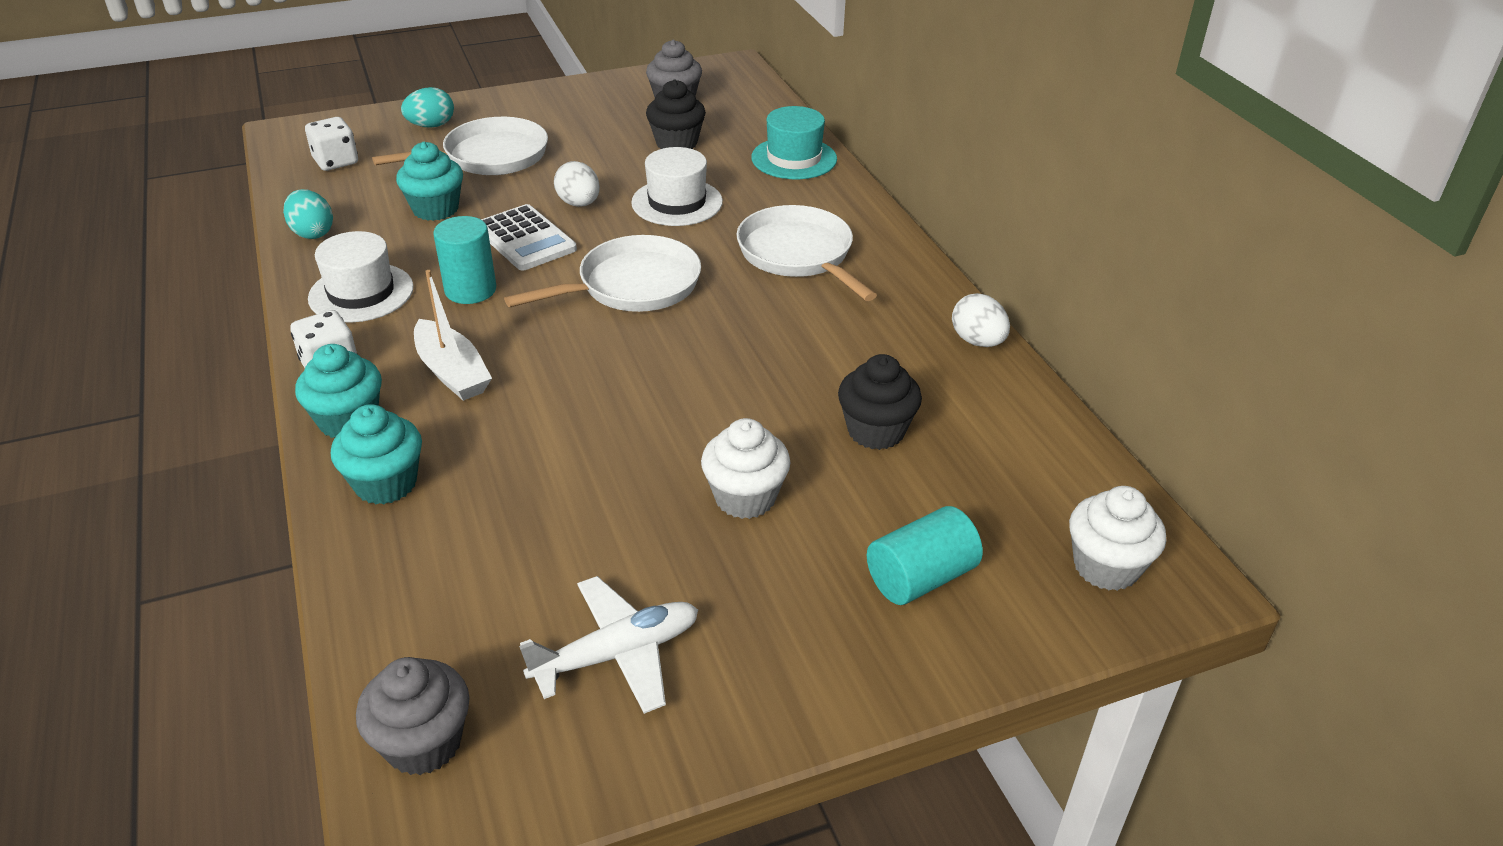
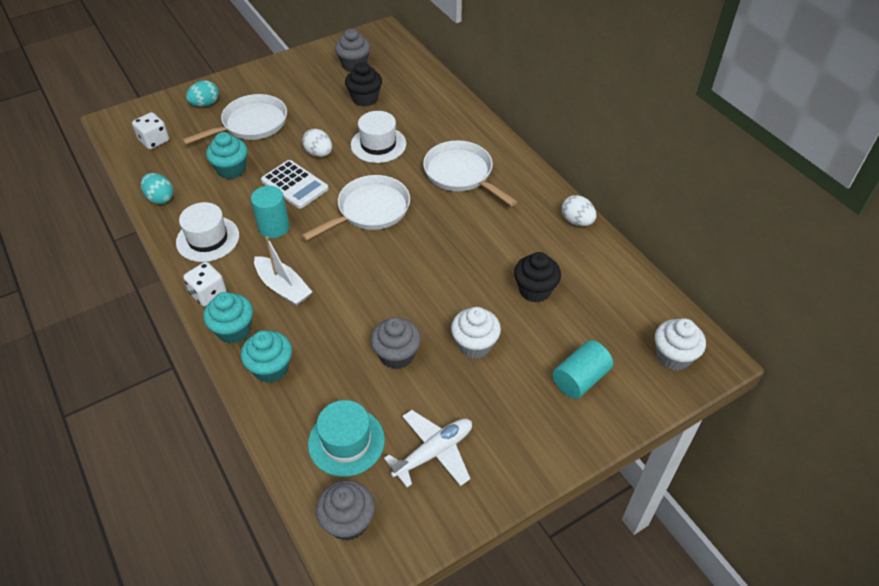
camera: 10 degrees left, 10 degrees up
turquoise hat [751,106,837,179] -> turquoise hat moved to [308,400,385,477]
none -> grey cupcake [371,317,421,369]

